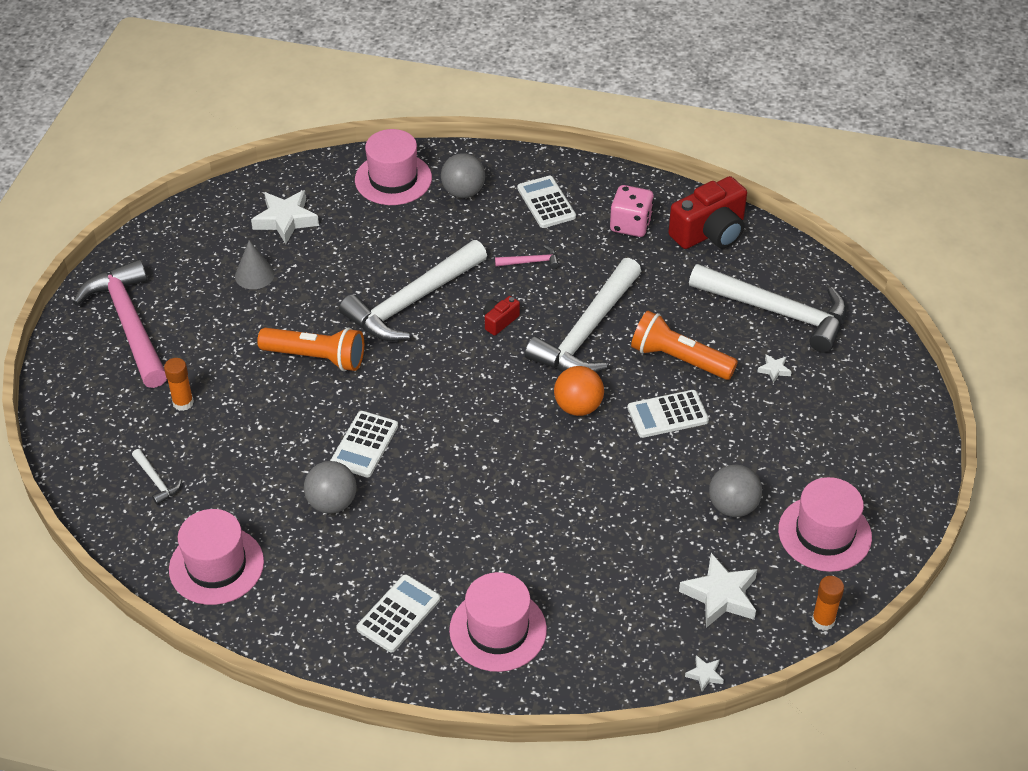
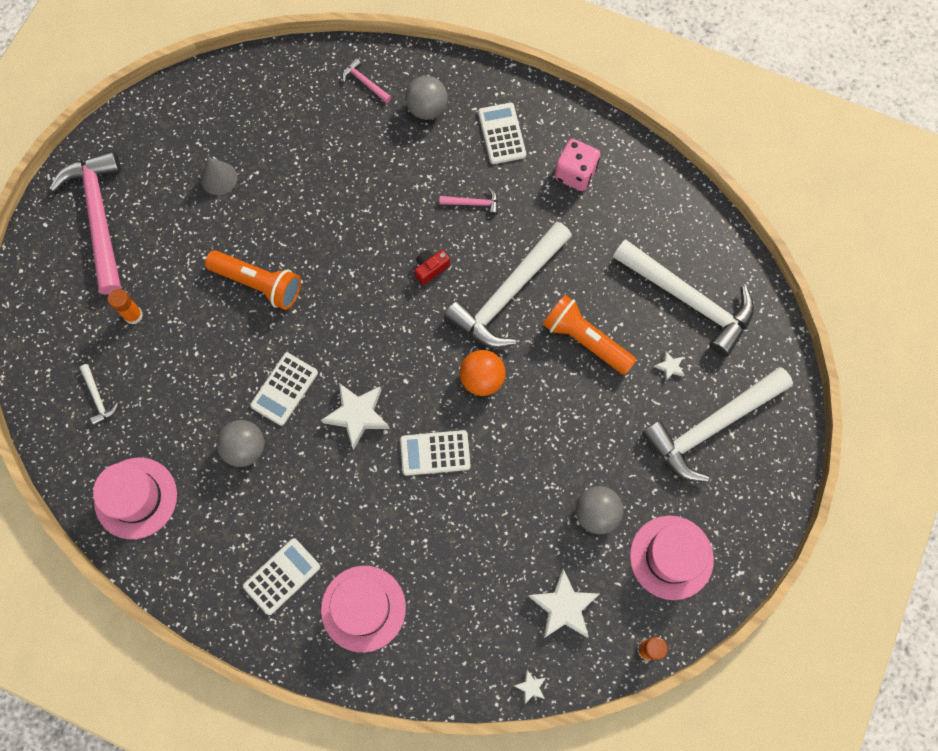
camera: 10 degrees right, 25 degrees up
white star [251,190,319,244] -> white star moved to [321,383,390,450]
white hammer [339,240,487,341] -> white hammer moved to [642,367,793,482]
pink hat [355,129,432,205] -> pink hammer [342,58,391,103]
white calculator [628,390,709,438] -> white calculator moved to [400,430,471,476]
red camera [668,176,747,249] -> none

